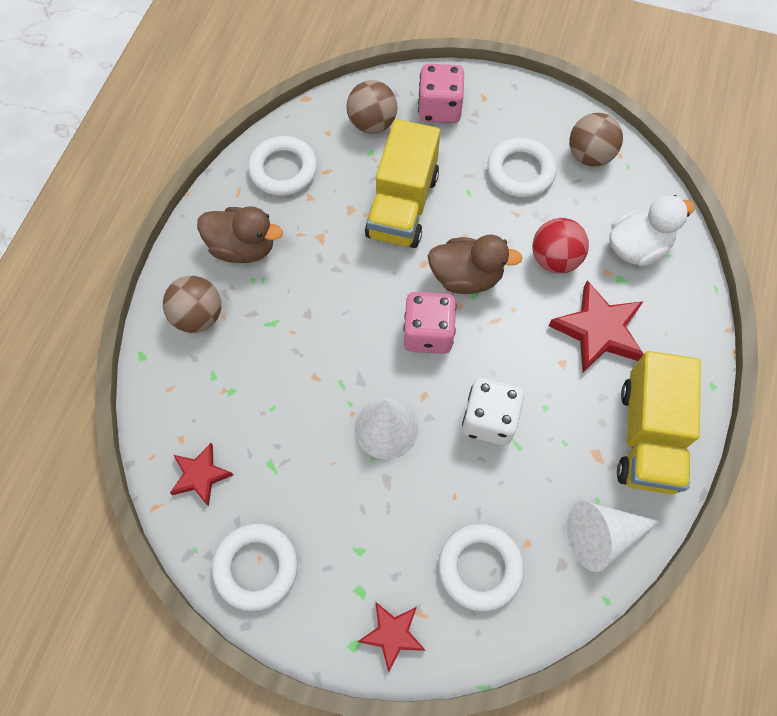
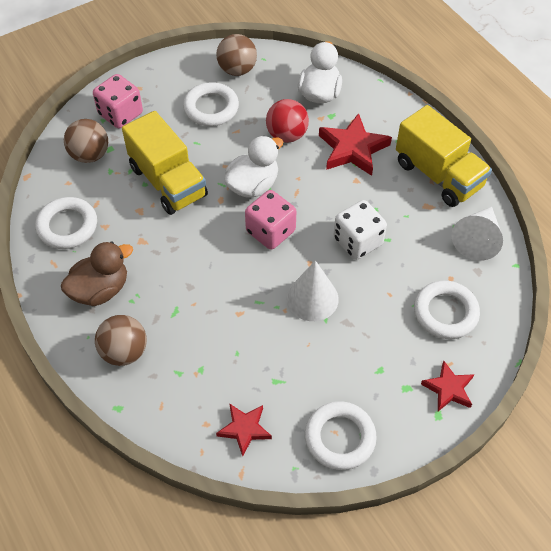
camera: 50 degrees left, 10 degrees down
brown duck [428,235,523,294] -> white duck [224,136,283,198]

